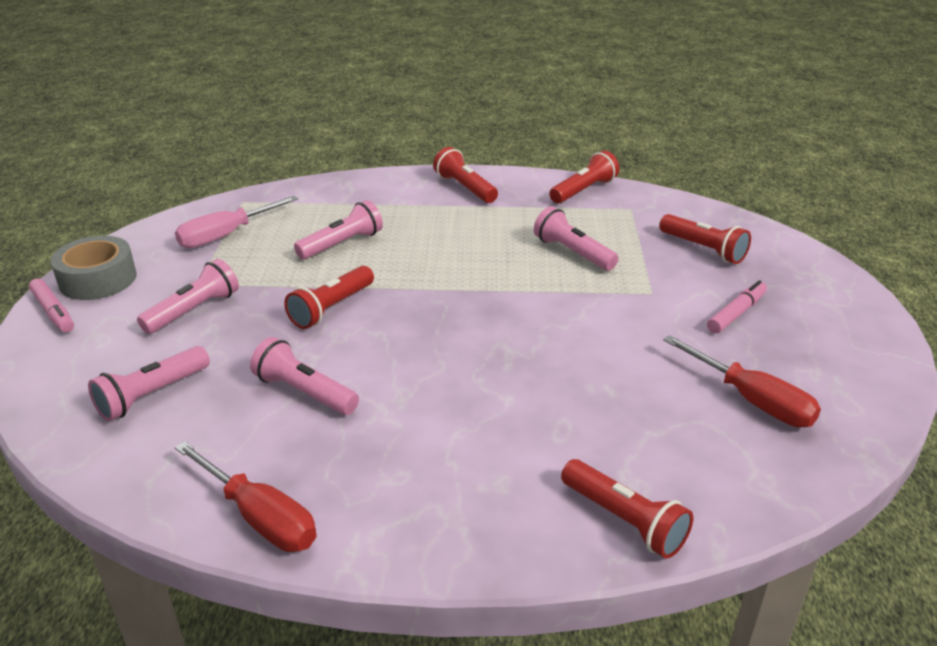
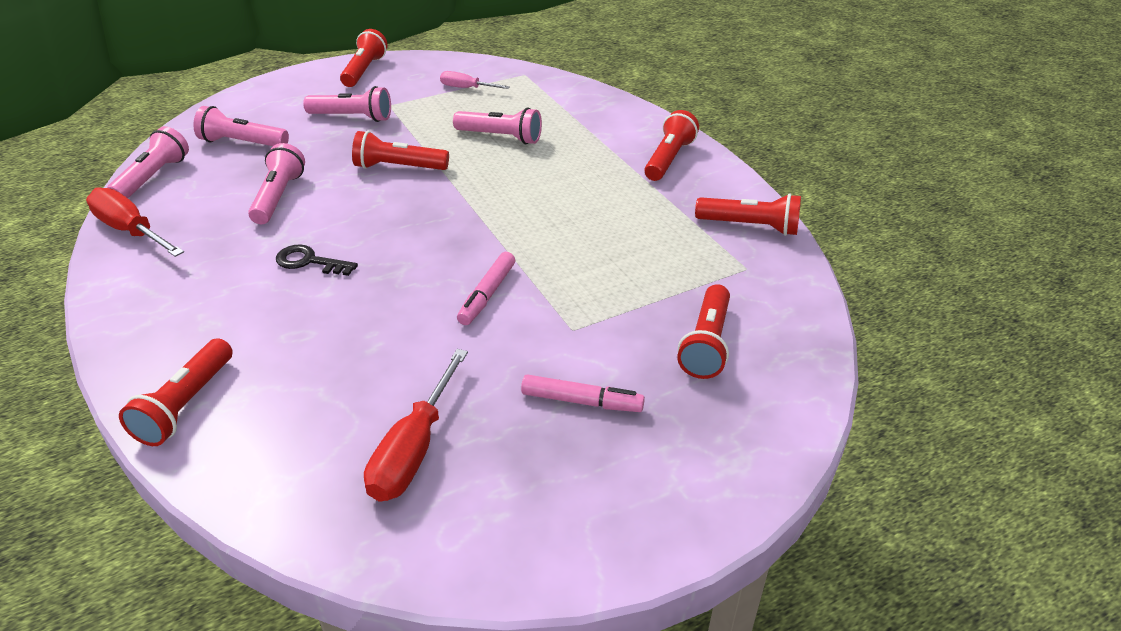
camera: 60 degrees right, 5 degrees up
pink marker [29,278,74,332] -> pink marker moved to [457,252,515,325]
grey tape [51,236,137,300] -> red flashlight [340,29,388,87]
red screwdriver [174,441,317,552] -> red screwdriver turned 120 degrees clockwise [86,187,184,257]
pink screwdriver [175,196,298,248] -> pink screwdriver [440,71,510,89], size x0.61
pink flashlight [534,207,619,271] -> pink flashlight moved to [107,126,189,198]
none -> black key [276,244,358,276]

